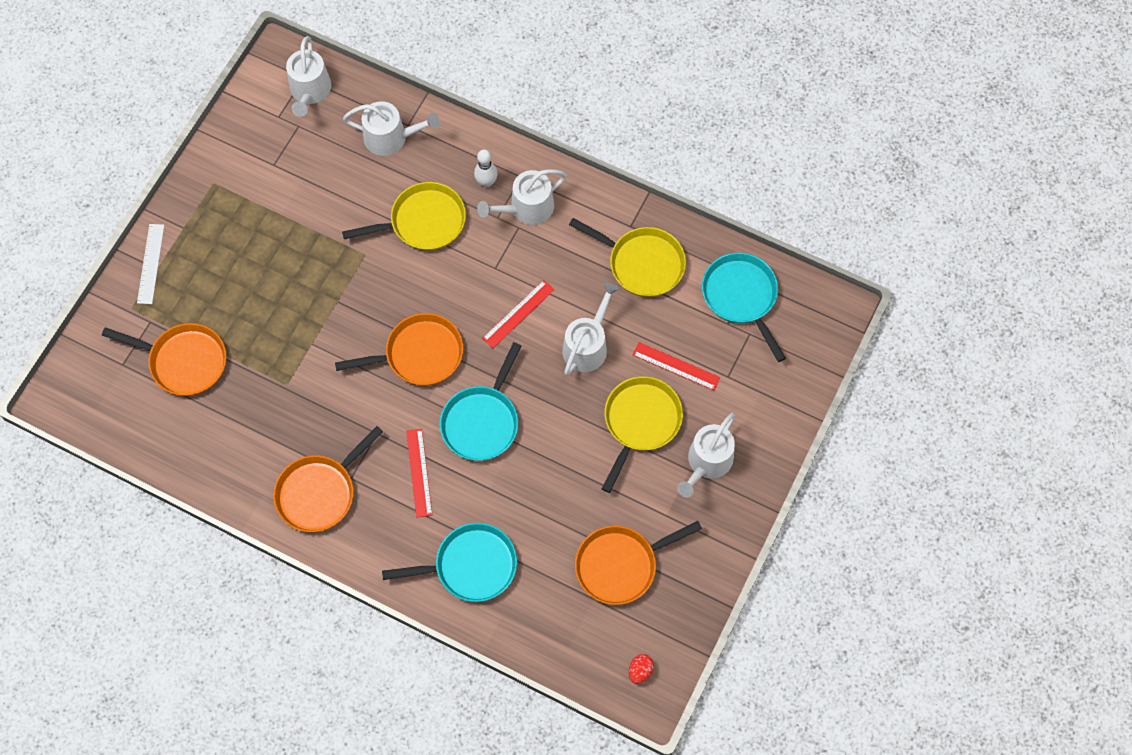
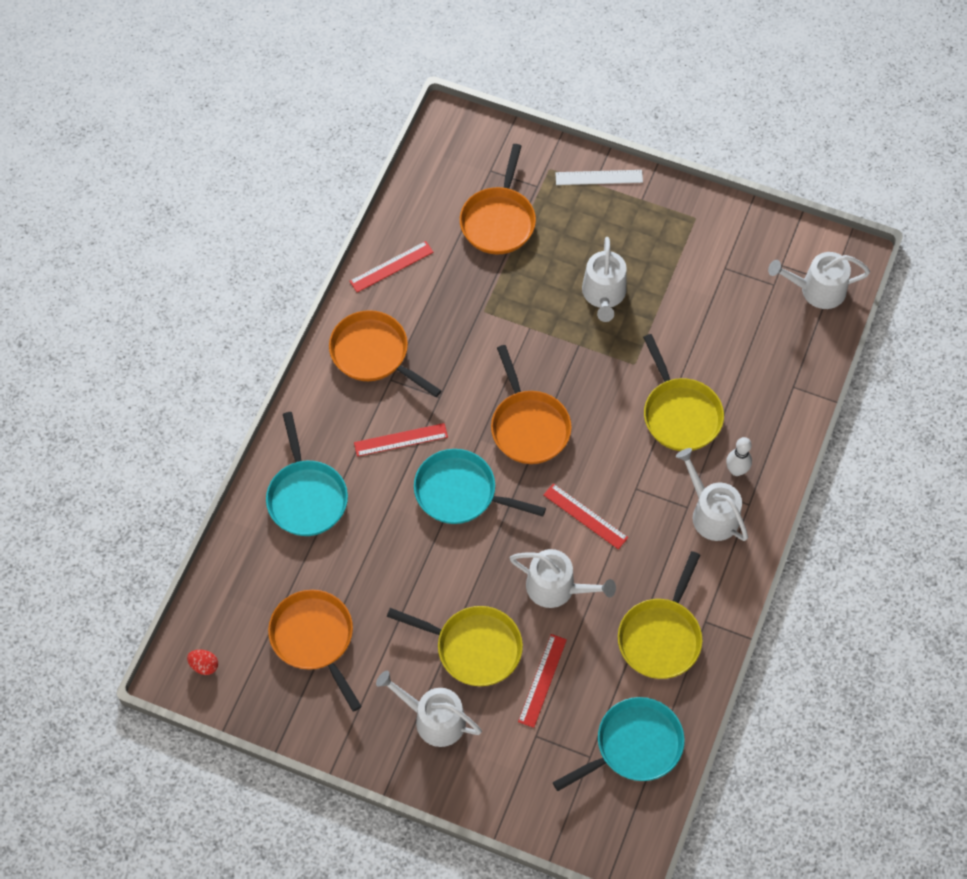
camera: 85 degrees right, 5 degrees down
white watering can [343,101,440,156] -> white watering can moved to [582,237,627,322]
none -> red ruler [349,241,433,292]

